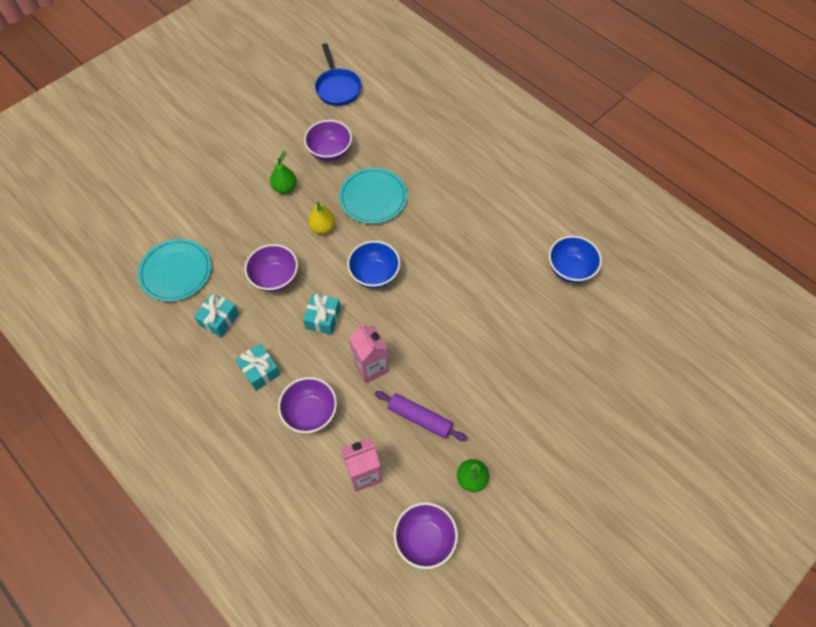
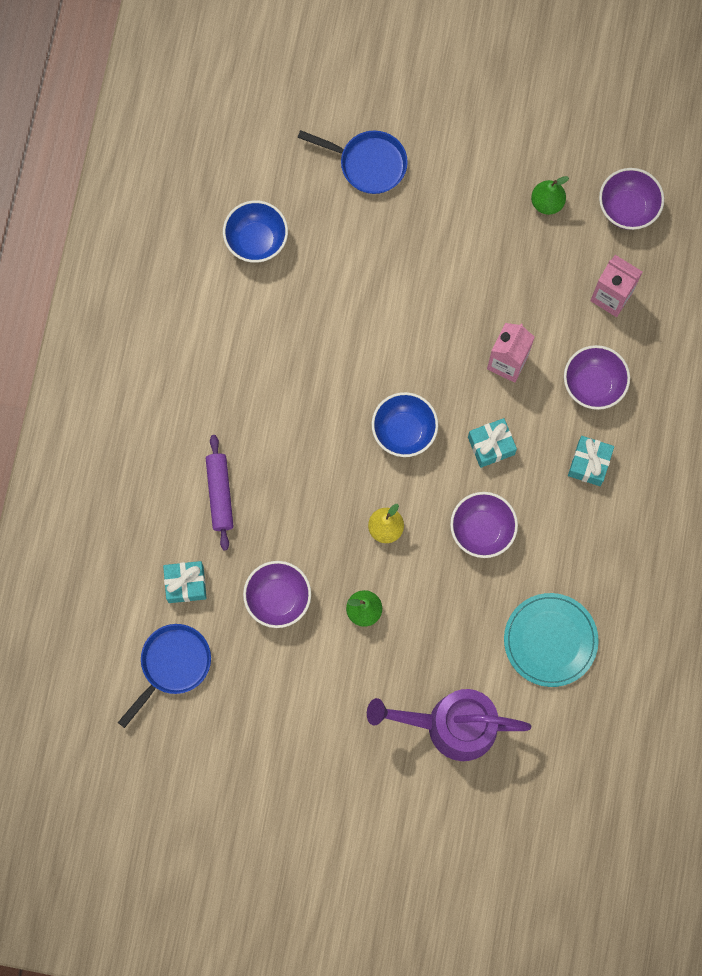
camera: 125 degrees left, 15 degrees up
turquoise gift [194,293,239,338] -> turquoise gift moved to [163,561,207,603]
turquoise plate [339,168,407,224] -> none
purple rolling pin [375,391,467,441] -> purple rolling pin moved to [206,435,234,550]
none -> blue pan [297,130,408,194]
none -> purple watering can [367,689,531,761]

